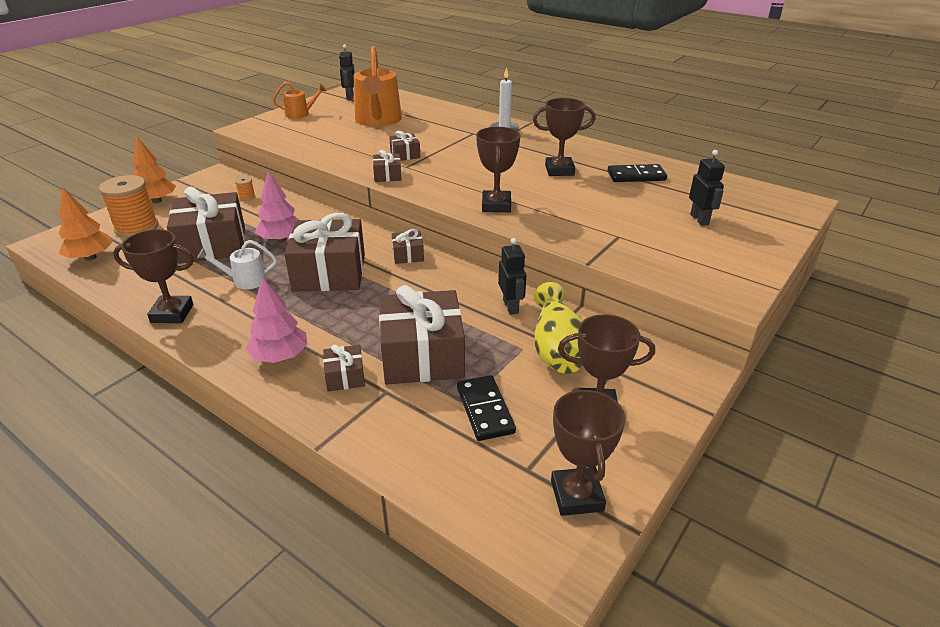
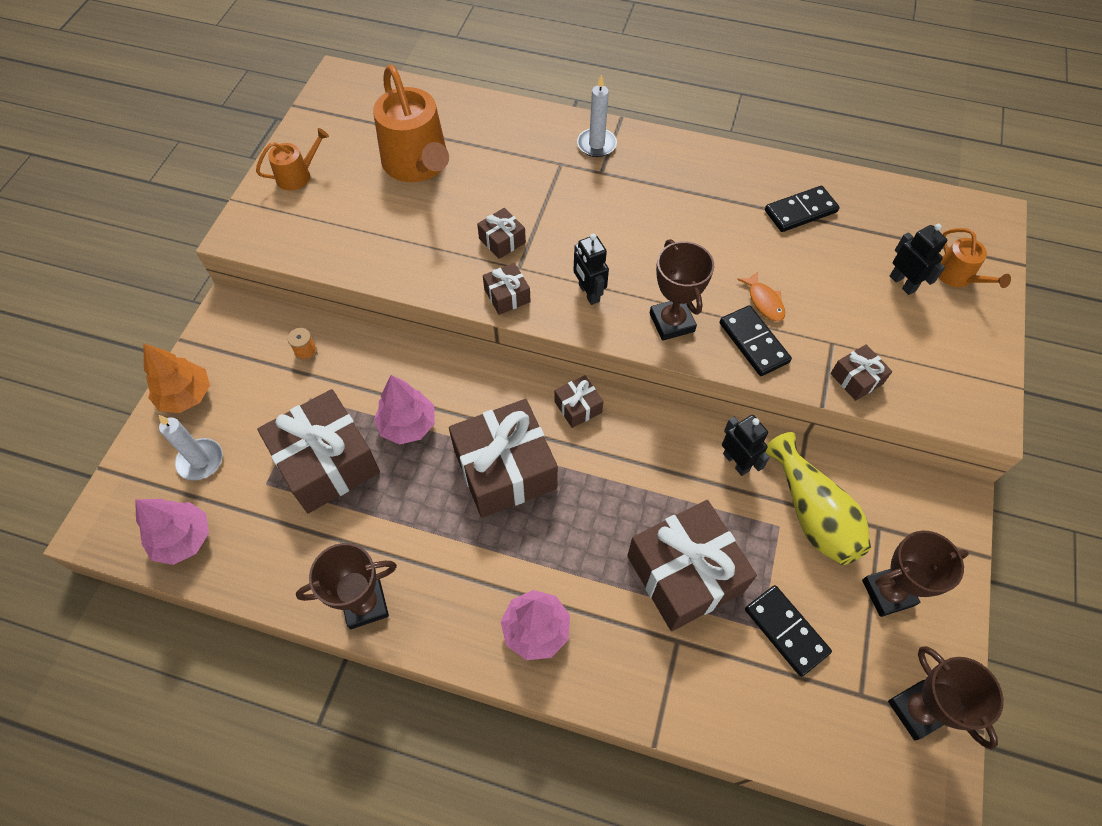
camera: 20 degrees left, 25 degrees up
orange tree [59,186,113,261] -> pink tree [135,499,209,565]
orange spool [99,175,159,238] -> white candle [159,415,223,481]
white watering can [197,240,277,289] -> none
brown gift [323,345,365,392] -> brown gift moved to [830,344,892,401]
black robot [339,44,355,100] -> black robot moved to [573,234,609,305]
brown trophy [533,98,595,176] -> none
none -> black domino [720,305,792,376]
none -> orange fish [737,271,785,321]
none -> orange watering can [938,228,1011,288]

